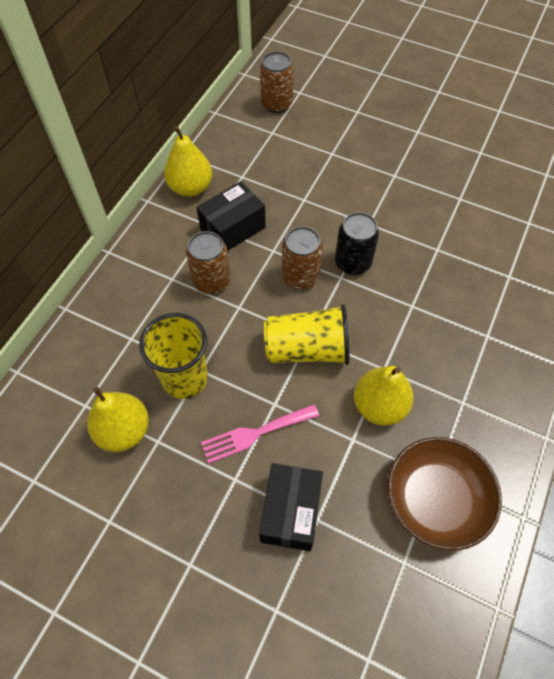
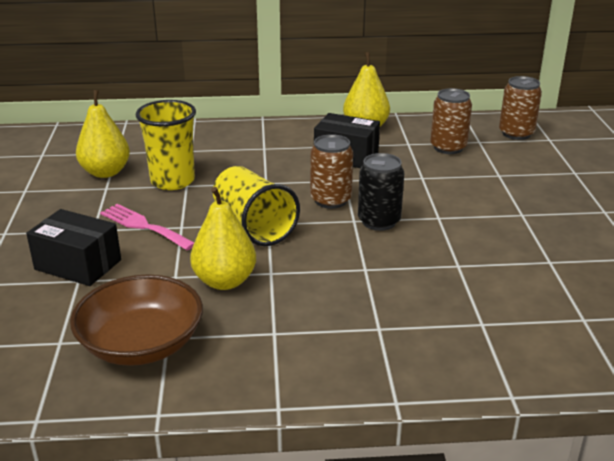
camera: 60 degrees right, 30 degrees down
brown can [186,231,230,294] -> brown can moved to [430,88,472,154]
black box [259,463,323,551] -> black box turned 45 degrees clockwise [26,209,121,286]

